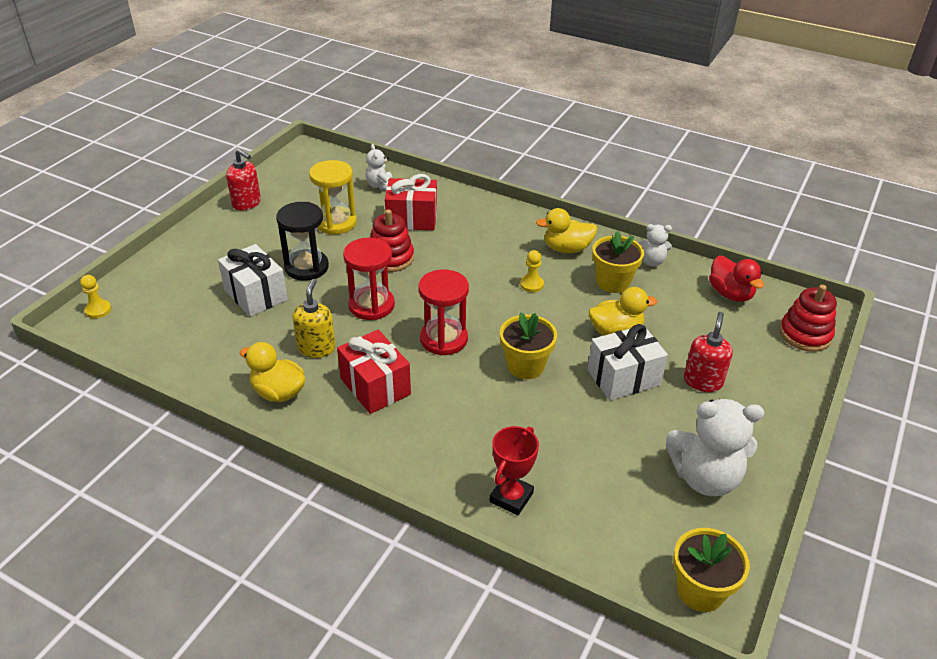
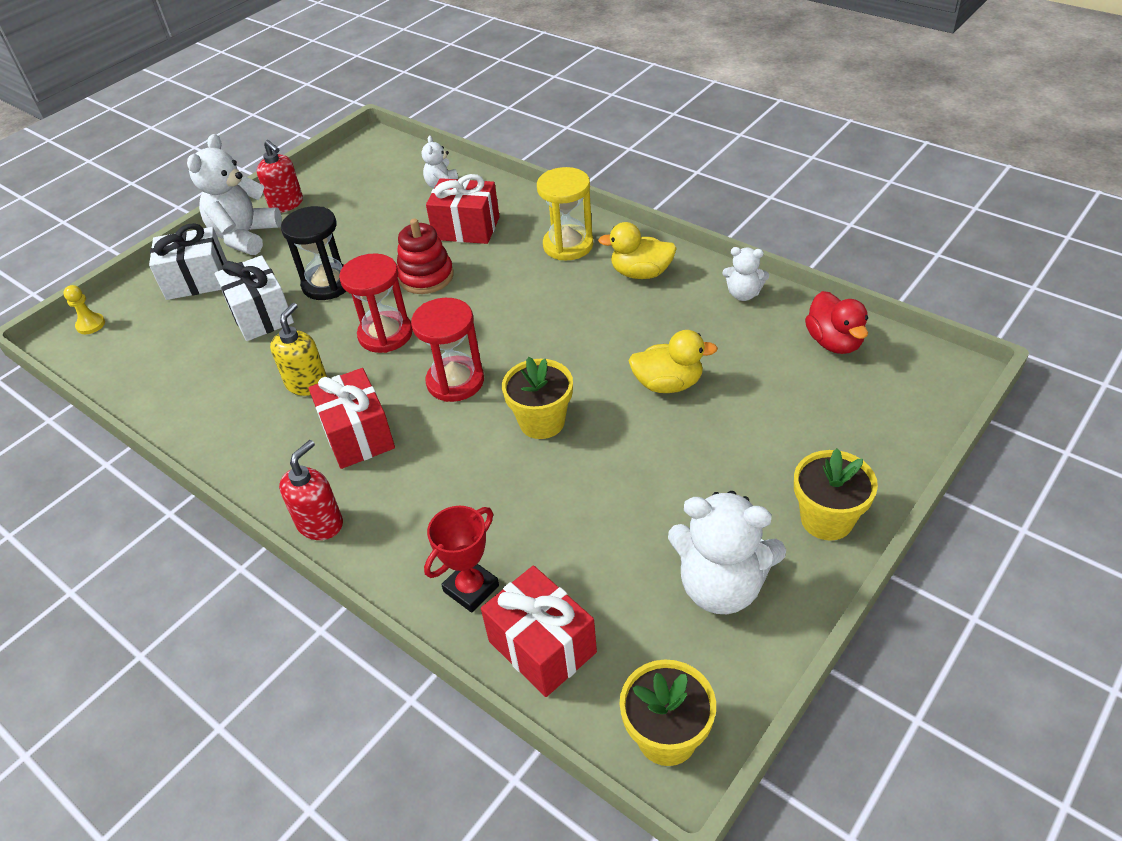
camera: 15 degrees right, 5 degrees up
yellow duck [240,342,305,402] -> none
yellow hourglass [309,160,357,235] -> yellow hourglass moved to [537,167,593,261]
yellow pawn [520,250,544,292] -> none
white gift [587,324,668,401] -> white gift moved to [149,223,227,300]
yellow flower pot [592,230,644,293] -> yellow flower pot moved to [794,448,878,541]
red soap dispenser [684,312,733,392] -> red soap dispenser moved to [279,440,343,540]
red stacking toy [780,285,837,352] -> none
none -> white teddy bear [187,134,282,255]
none -> red gift [481,565,597,697]

